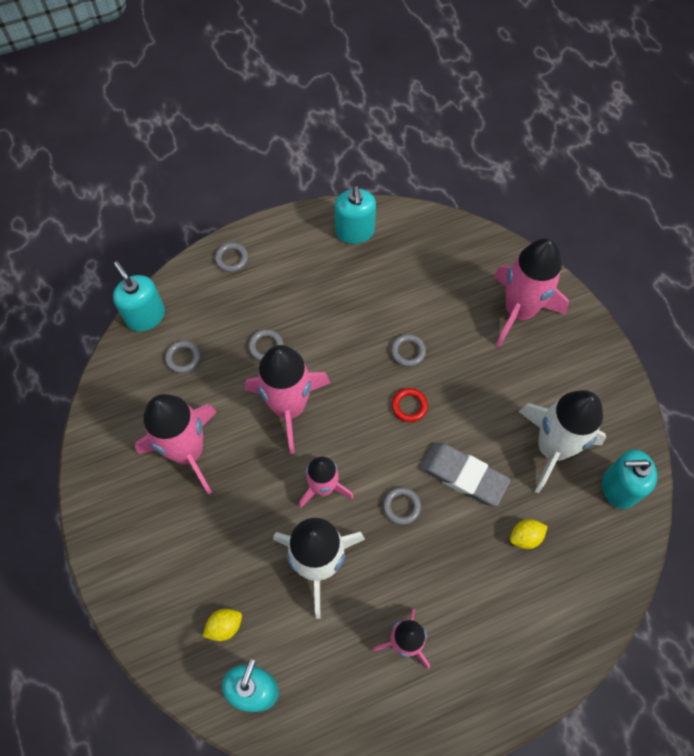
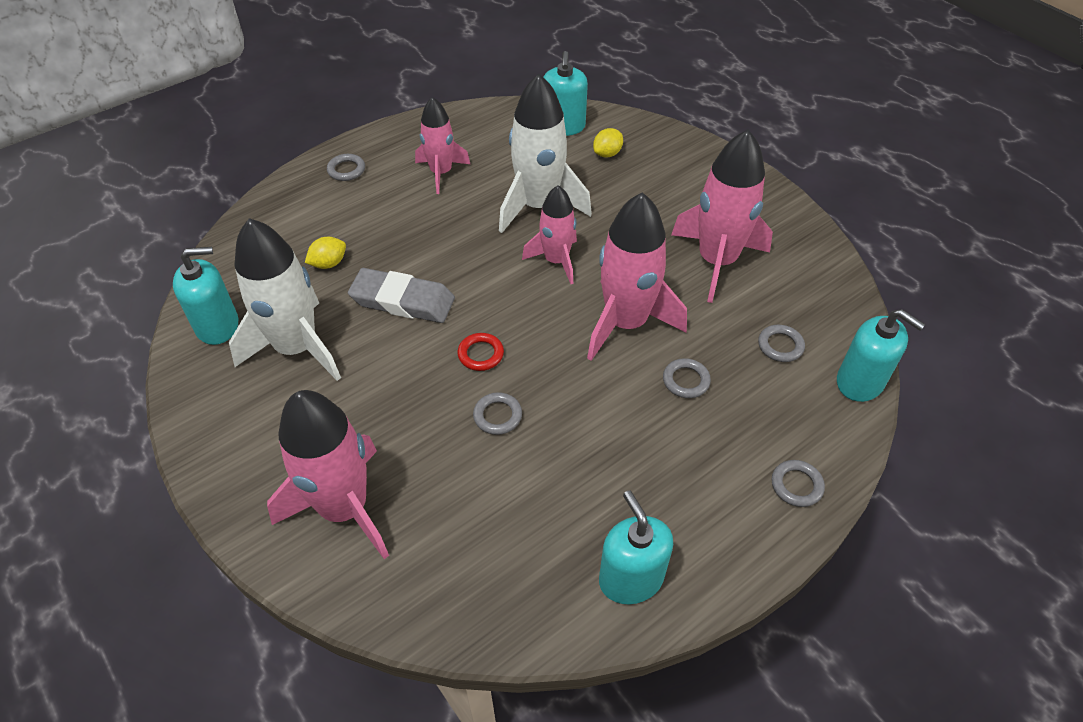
camera: 165 degrees right, 15 degrees down
grey ring [383,487,421,525] -> grey ring moved to [327,154,365,181]

